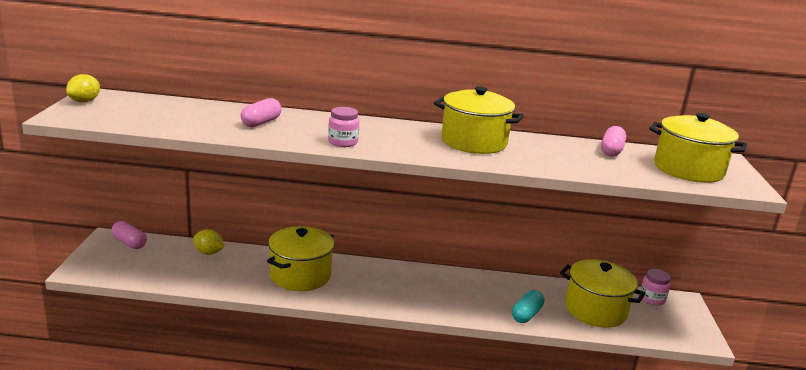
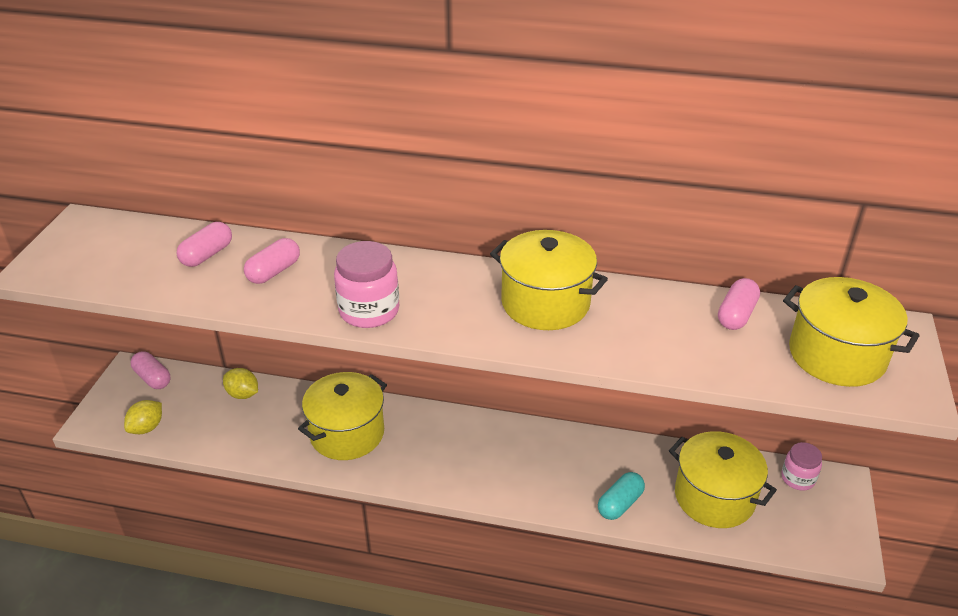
camera: 10 degrees right, 15 degrees up
yellow lemon [66,74,100,103] -> yellow lemon moved to [124,400,162,434]
pink jar [328,107,359,147] -> pink jar [334,241,399,328], size x1.57
none -> pink capsule [177,222,232,267]

